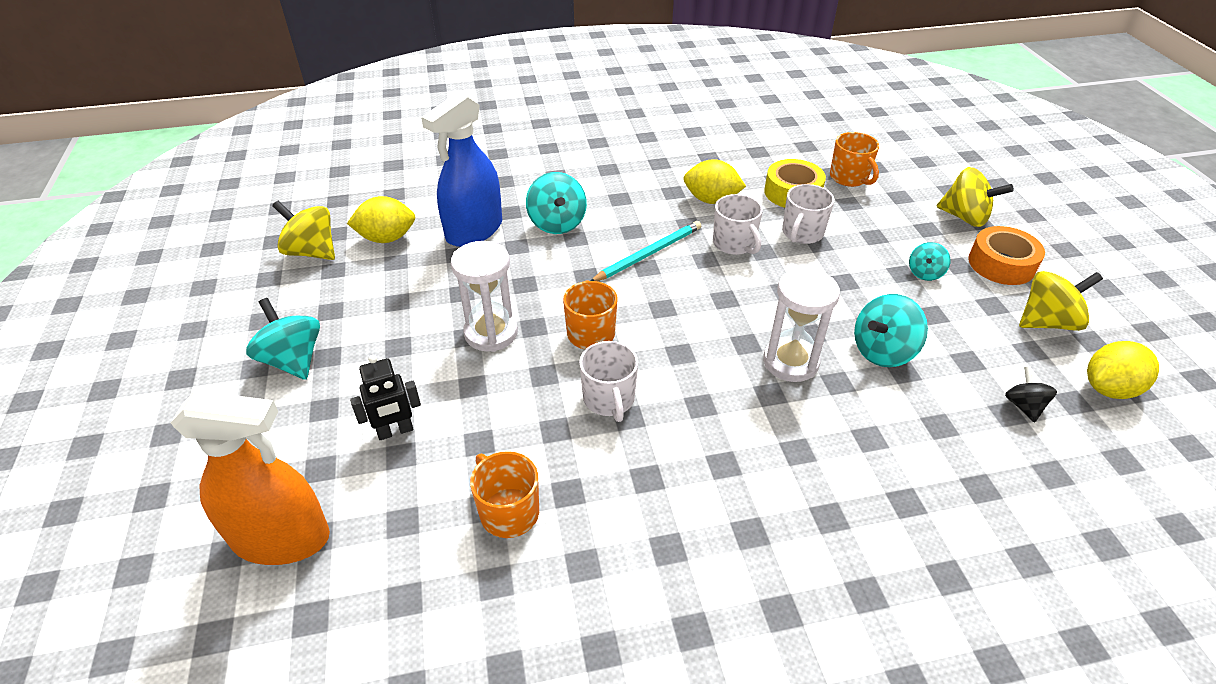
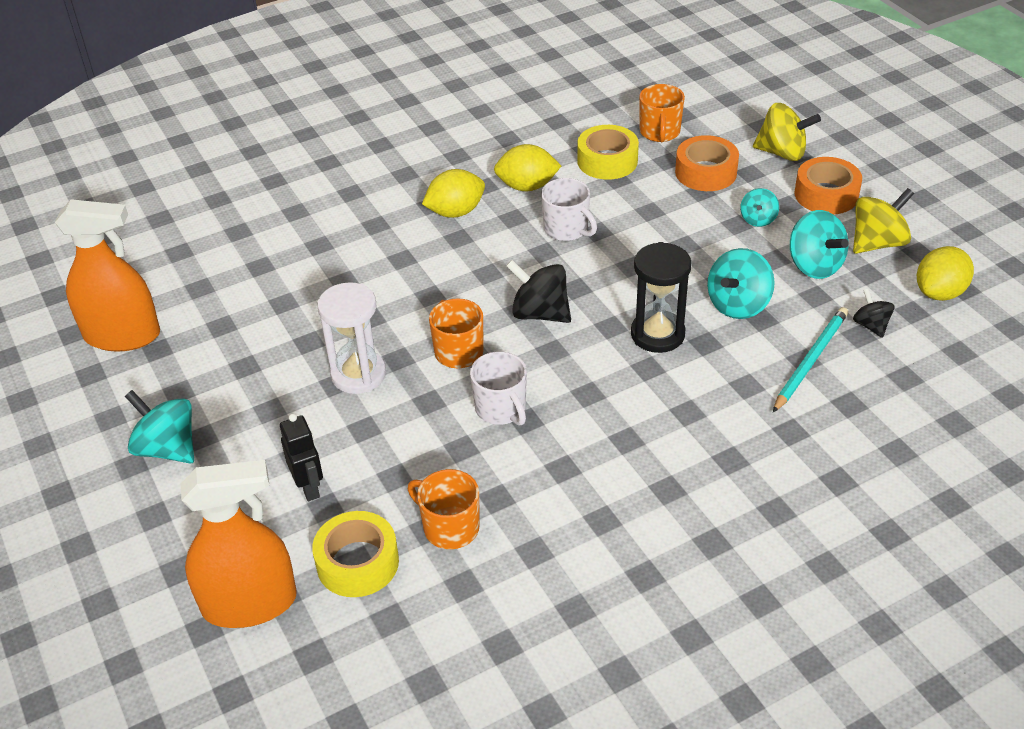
camera: 15 degrees left, 0 degrees up
yellow spinning top [272,201,335,260] -> orange spray bottle [55,199,160,352]
yellow lemon [347,196,416,243] -> yellow lemon moved to [422,169,485,218]
black robot [350,355,421,440] -> black robot turned 75 degrees counterclockwise [280,414,323,501]
blue spray bottle [421,93,502,247] -> none
turquoise spinning top [526,172,587,234] -> turquoise spinning top moved to [790,210,848,279]
turquoise pencil [591,221,701,281] -> turquoise pencil moved to [773,307,848,412]
white hourglass [763,268,840,382] -> black hourglass [631,242,691,353]
white mug [782,184,834,244] -> none
orange mug [830,132,879,187] -> orange mug turned 45 degrees clockwise [639,84,685,142]
none -> yellow tape [312,511,399,597]
none -> black spinning top [506,260,571,323]
none -> orange tape [675,135,739,191]

